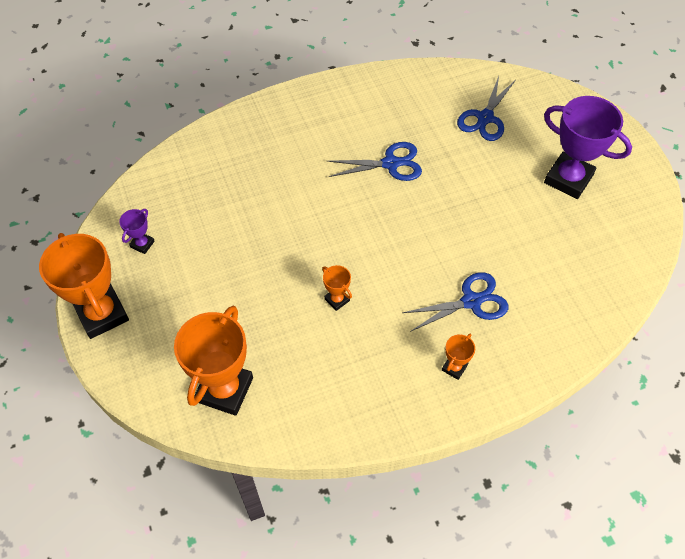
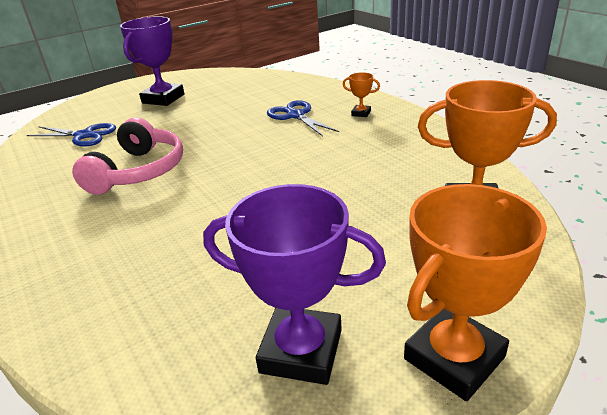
camera: 100 degrees left, 25 degrees down
purple trophy [119,209,155,254] -> purple trophy [203,184,386,385], size x2.22
orange trophy [322,265,352,311] -> none
blue scissors [327,142,422,181] -> pink headphones [72,117,183,195]

